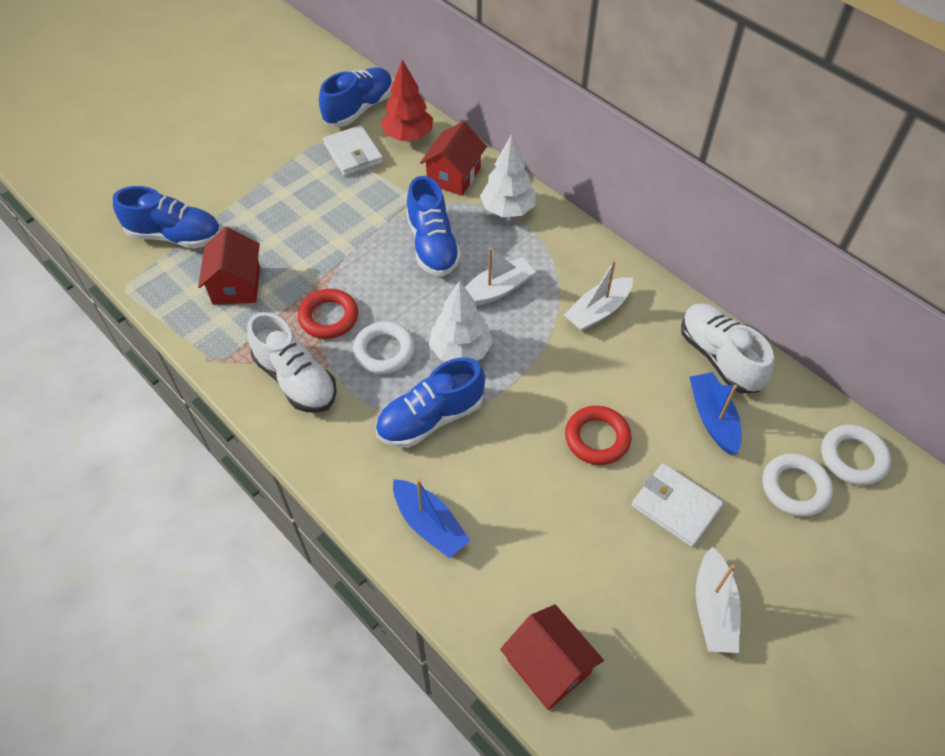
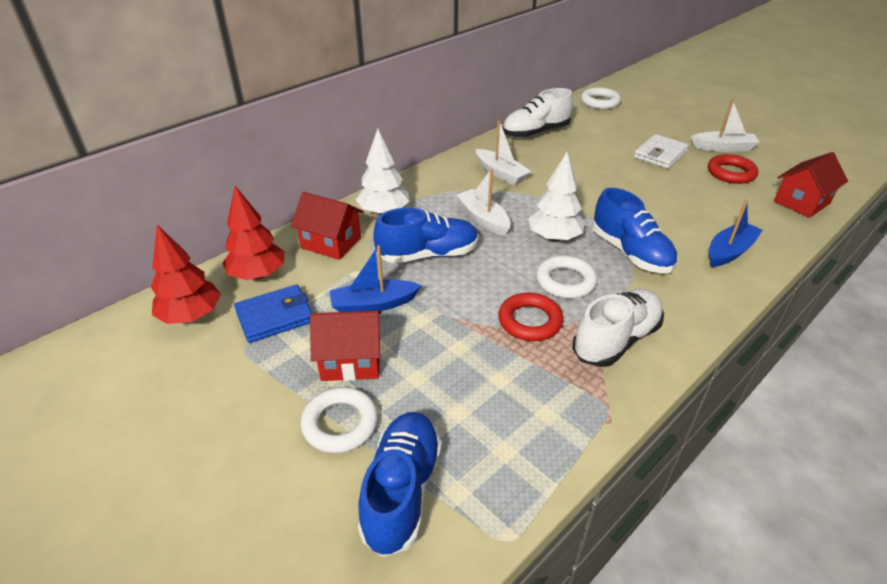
camera: 90 degrees left, 15 degrees down
red house [198,227,260,305] -> red house moved to [310,311,381,381]
blue shoe [319,67,393,127] -> red tree [151,224,221,324]
white wallet [323,125,383,176] -> blue wallet [234,284,312,343]
red ring [565,406,632,465] -> red ring moved to [708,154,758,184]
blue boat [689,372,741,454] -> blue boat moved to [330,245,421,312]
white ring [763,453,833,517] -> white ring moved to [301,387,378,453]

